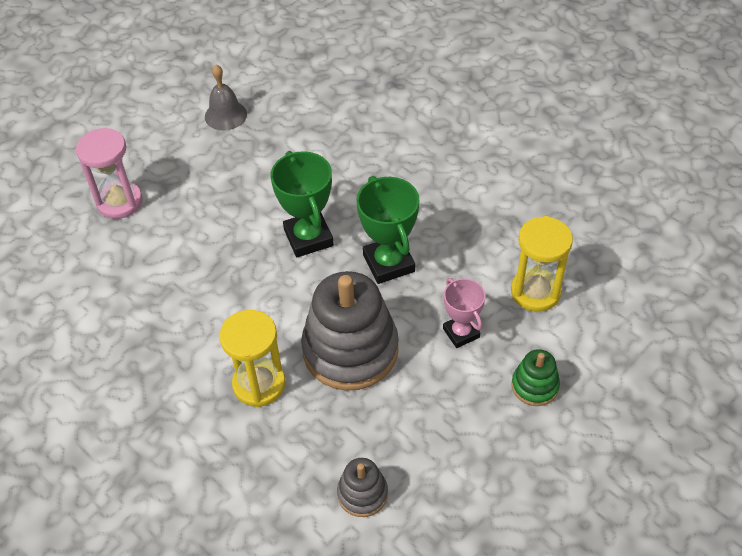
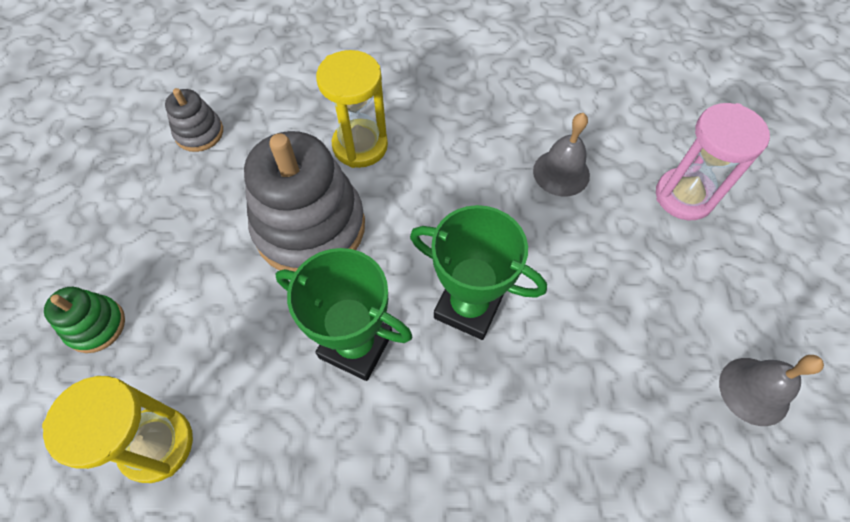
camera: 135 degrees right, 10 degrees up
pink trophy [443,278,485,348] -> none
none -> grey bell [533,113,590,197]

